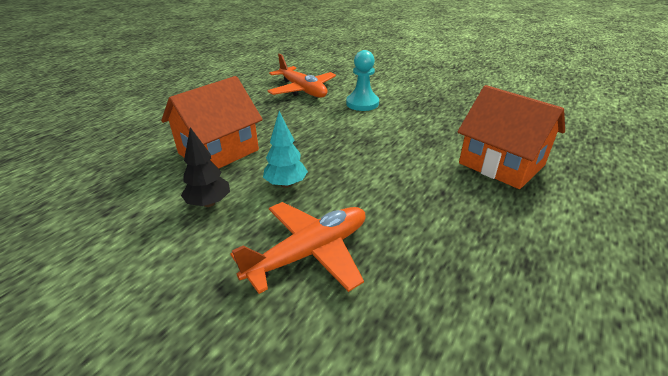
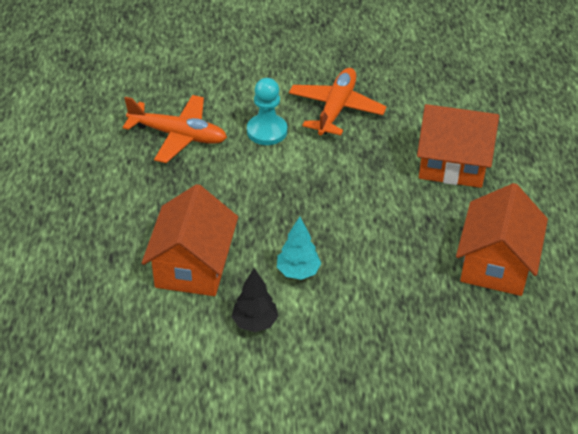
camera: 35 degrees left, 10 degrees up
orange plane [230,202,366,294] -> orange plane moved to [289,68,387,135]
none -> orange house [456,183,548,296]

